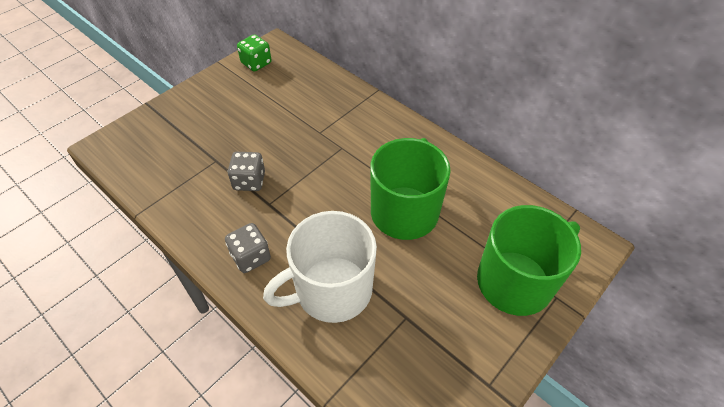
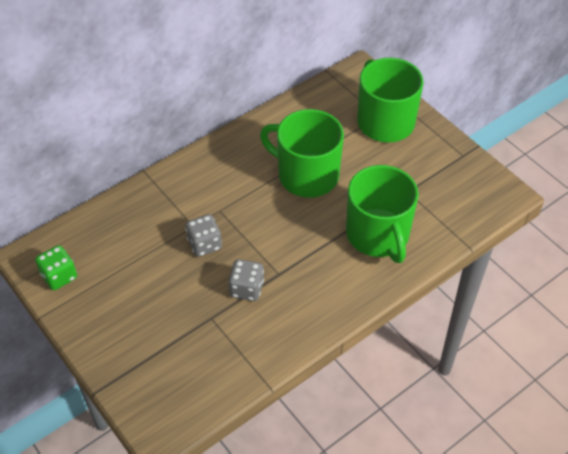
camera: 80 degrees left, 0 degrees up
grey dice [225,223,271,273] -> grey dice moved to [185,214,222,257]
white mug [263,211,377,323] -> green mug [346,165,419,263]

